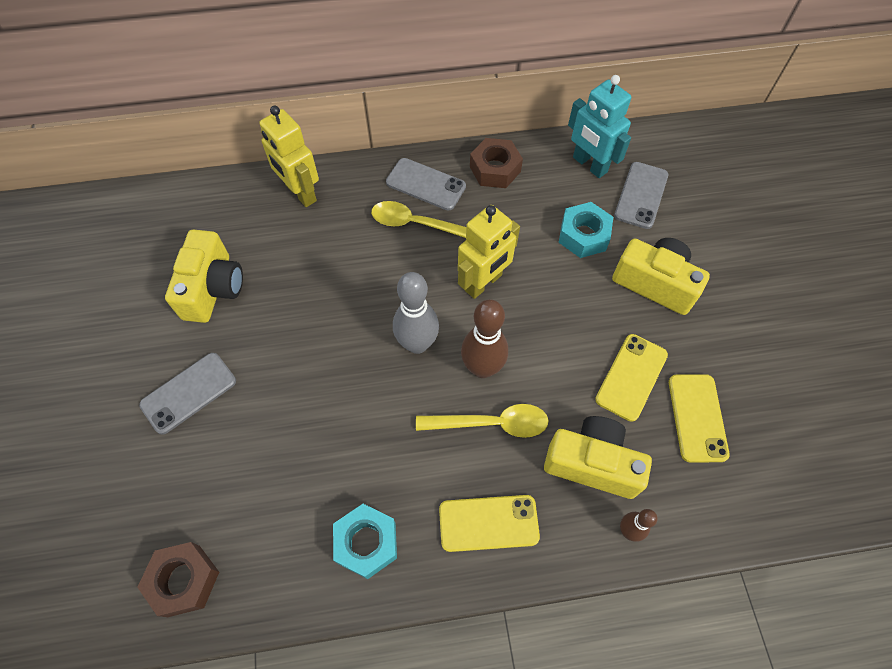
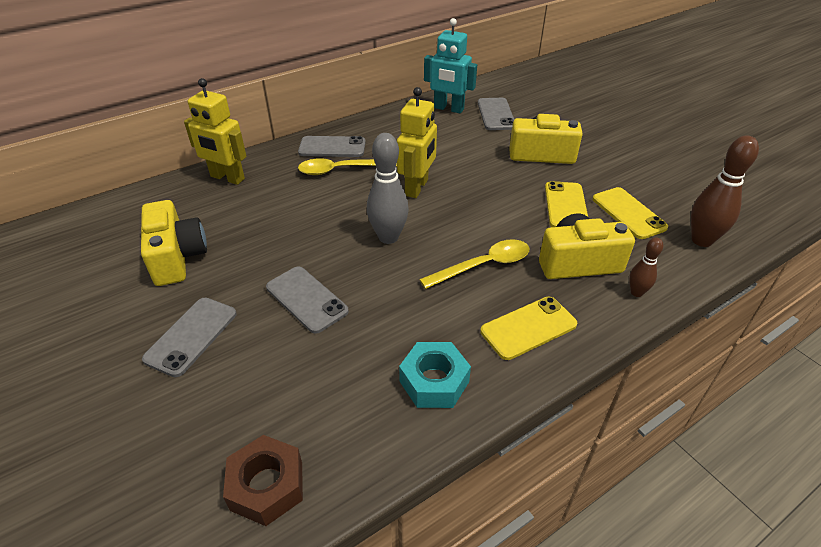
camera: 25 degrees left, 20 degrees down
brown bowling pin [461,299,508,378] -> brown bowling pin moved to [691,135,759,247]
brown nut [470,138,523,188] -> none
turquoise nut [559,202,613,258] -> none
none -> grey phone [266,266,349,334]

